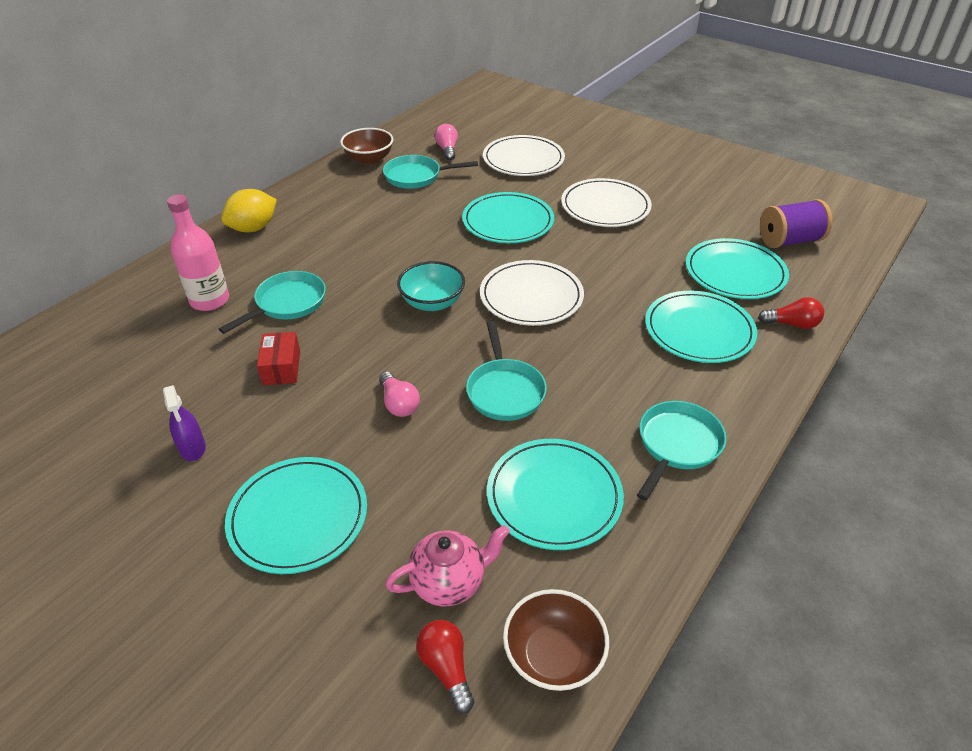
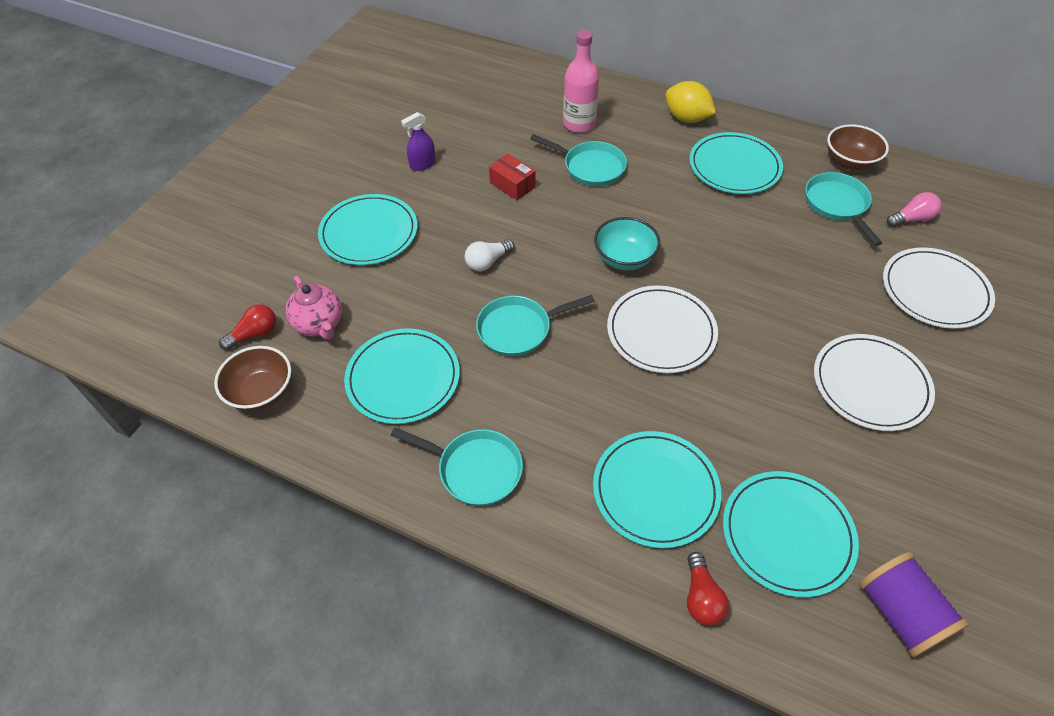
camera: 80 degrees right, 10 degrees up
red box [257,332,300,385] -> red box turned 60 degrees clockwise [489,154,536,200]
pink light bulb [379,372,420,417] -> white light bulb [465,239,514,271]
turquoise plate [462,192,554,243] -> turquoise plate moved to [689,132,783,194]

